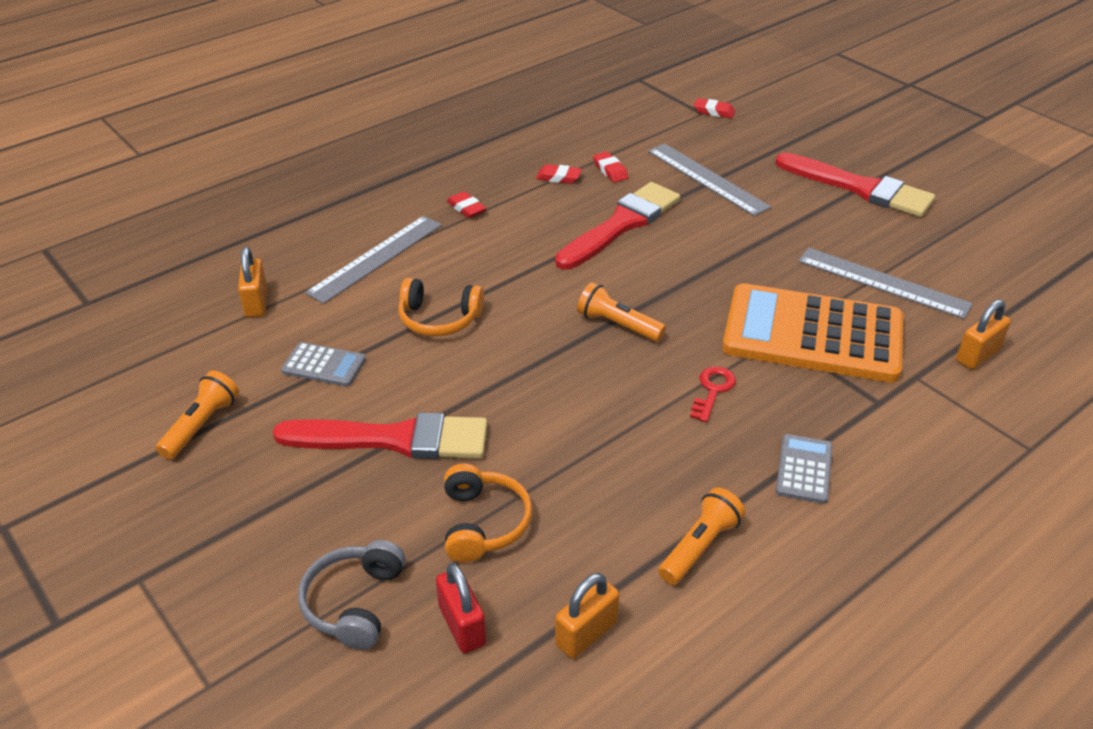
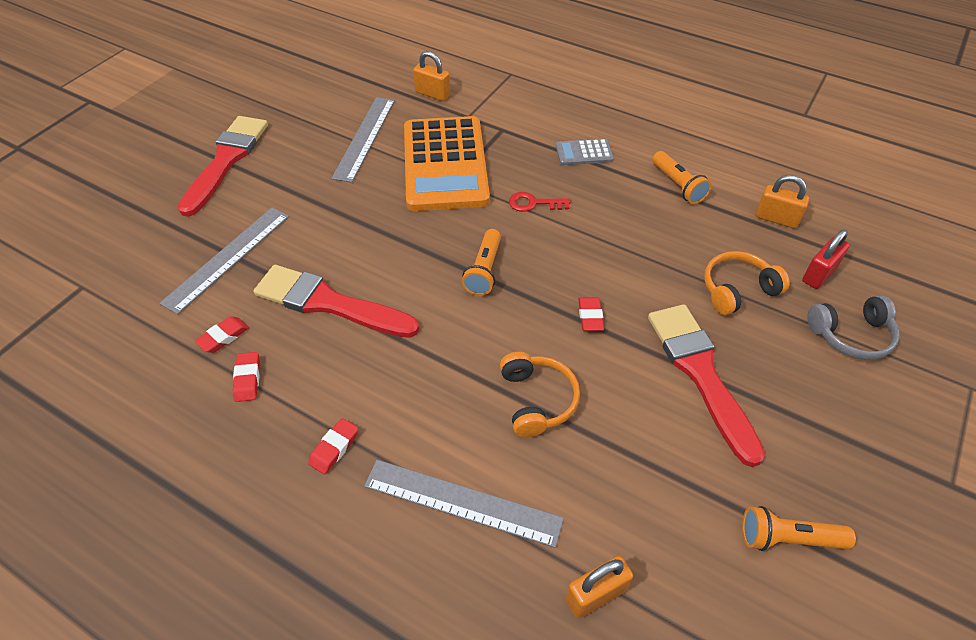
camera: 110 degrees left, 10 degrees up
grey calculator [281,342,366,387] -> none
orange flashlight [658,487,745,585] -> orange flashlight turned 135 degrees counterclockwise [652,151,712,204]
red eraser [694,98,735,118] -> red eraser moved to [578,297,604,331]

